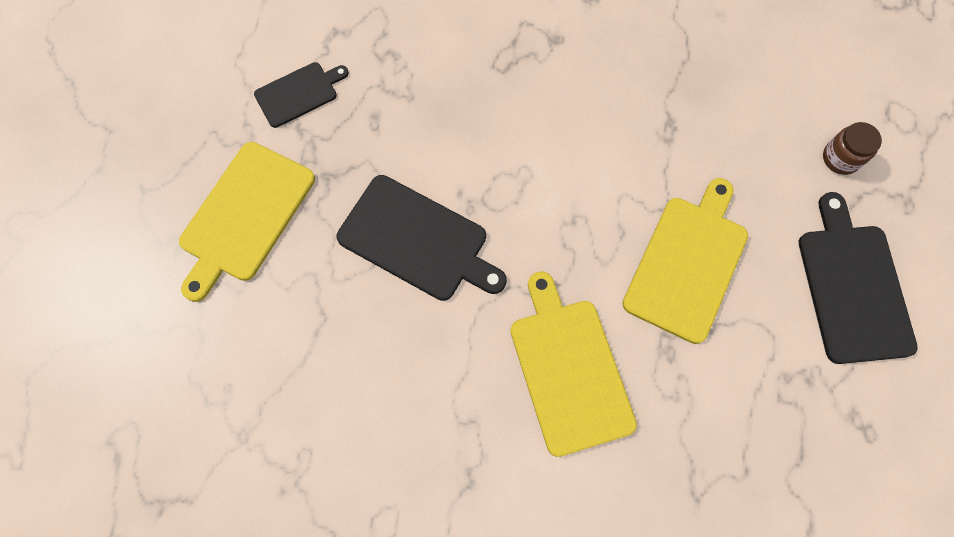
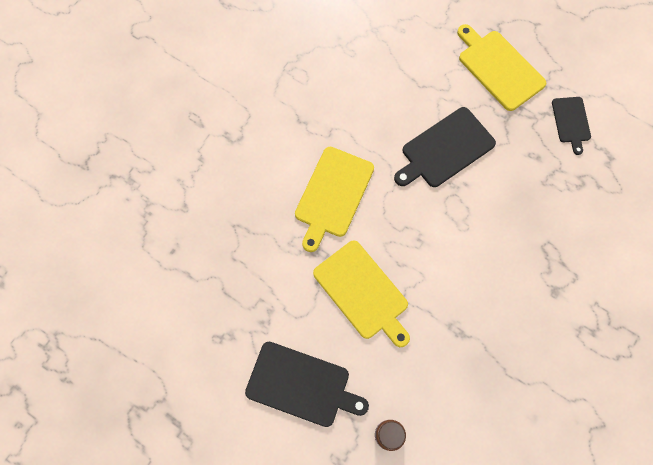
camera: 115 degrees right, 0 degrees up
yellow cutting board [510,271,637,457] -> yellow cutting board turned 105 degrees clockwise [295,147,374,252]

